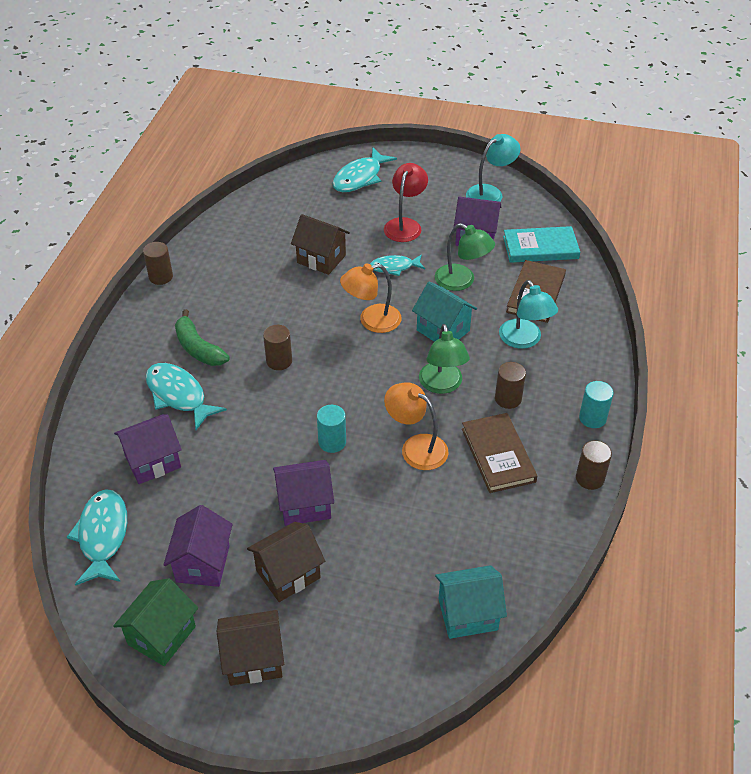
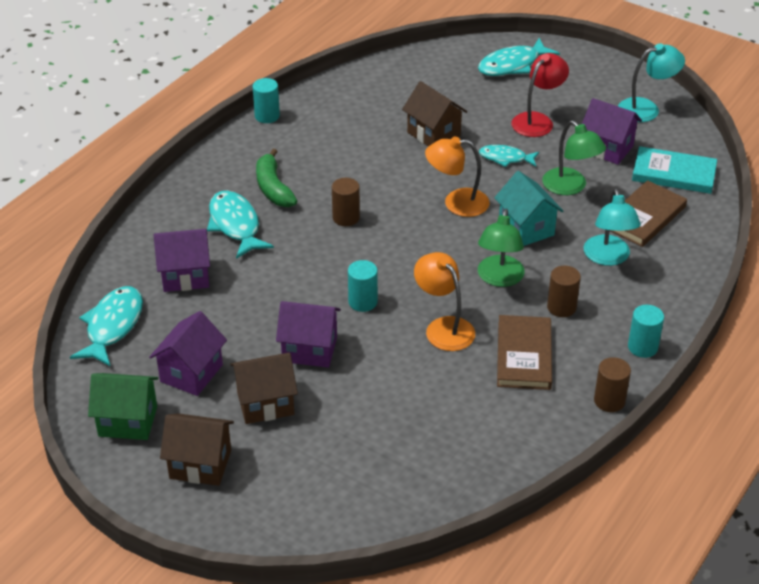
camera: 20 degrees right, 5 degrees down
green house [113,578,198,666] -> green house turned 45 degrees clockwise [88,373,158,440]
brown cylinder [143,242,173,285] -> turquoise cylinder [253,78,280,123]
turquoise house [435,565,507,639] -> none

